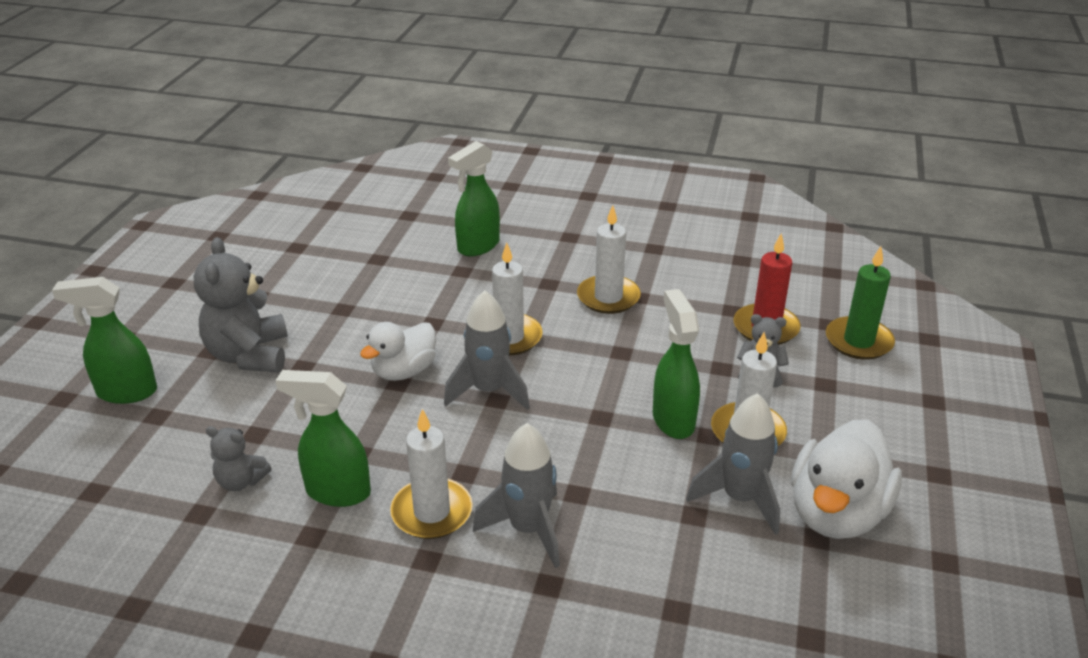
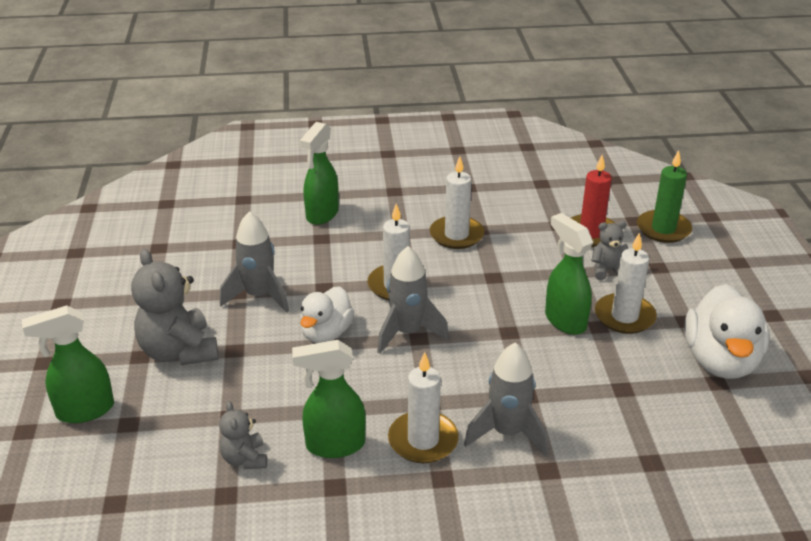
camera: 20 degrees left, 0 degrees up
grey teddy bear [206,426,272,491] -> grey teddy bear turned 75 degrees clockwise [219,401,267,469]
grey rocket [686,393,780,535] -> grey rocket moved to [220,211,289,313]

